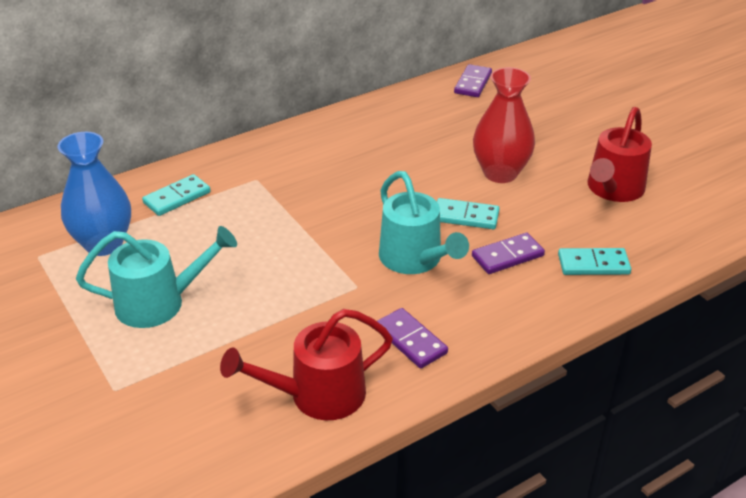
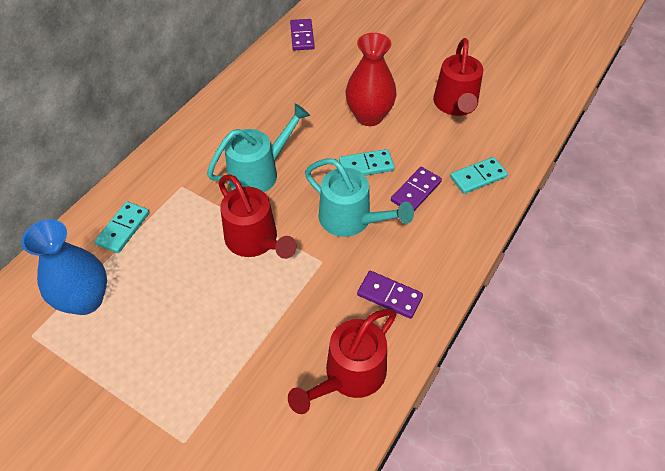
camera: 25 degrees left, 15 degrees up
turquoise watering can [76,226,237,328] -> turquoise watering can moved to [207,103,310,192]
none -> red watering can [218,174,297,259]

